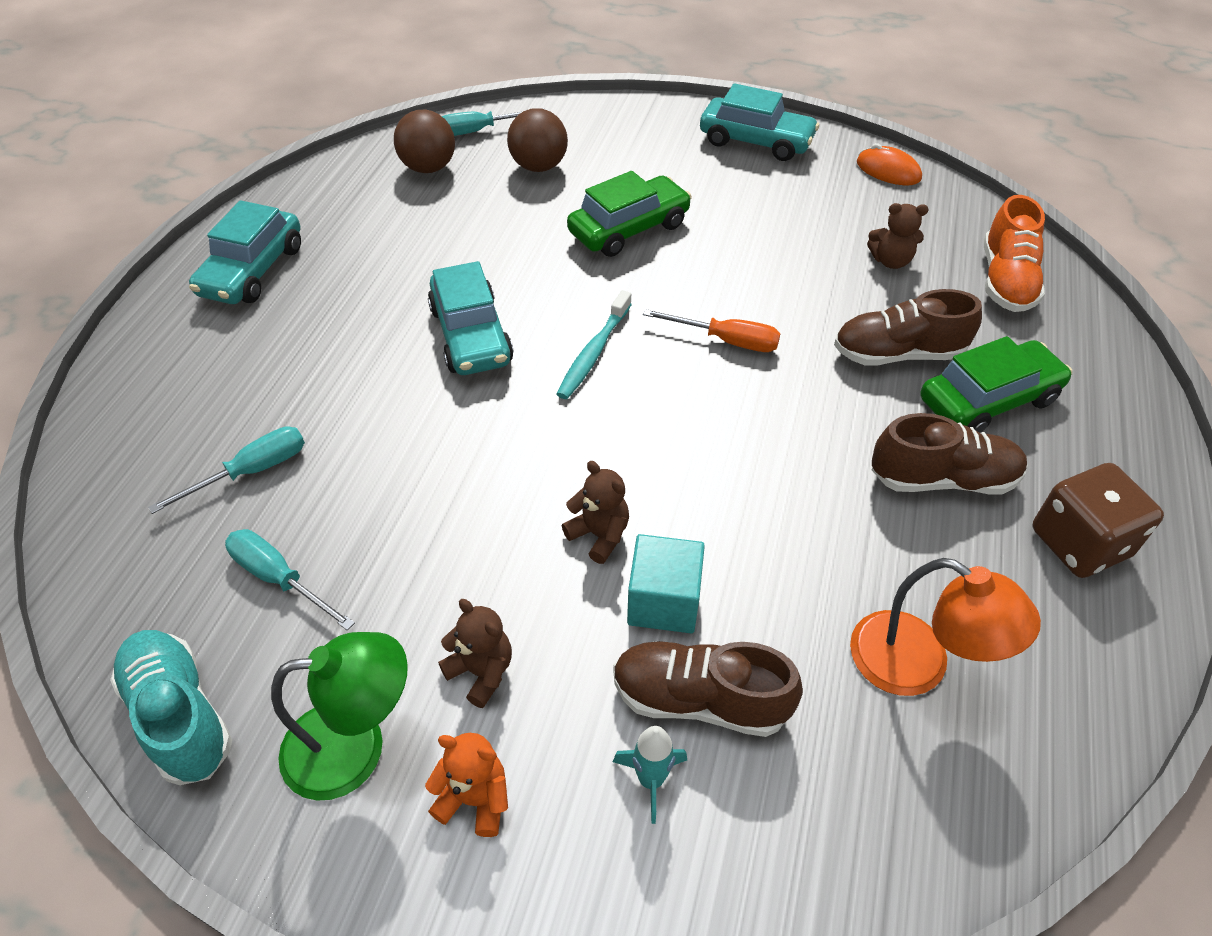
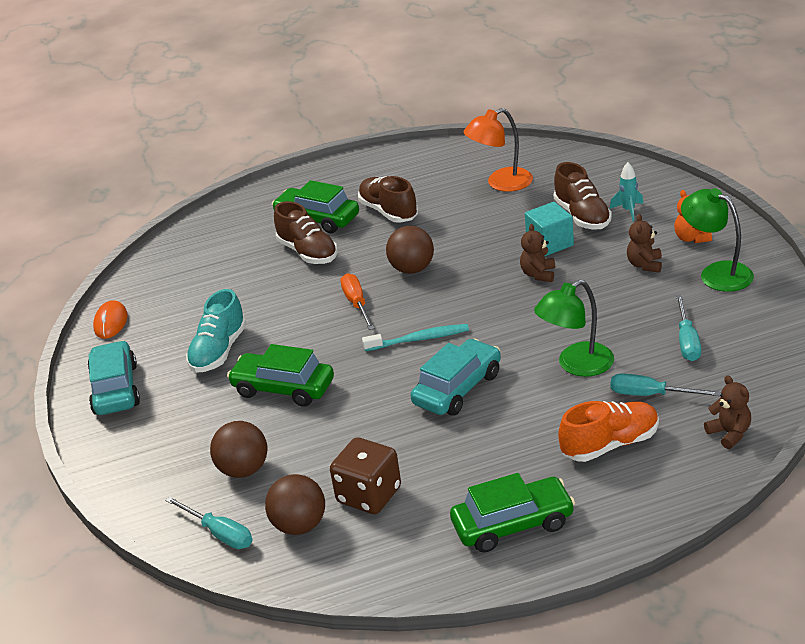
camera: 120 degrees left, 15 degrees down
turquoise shoe [110,630,232,785] -> turquoise shoe moved to [186,289,246,373]
turquoise car [189,200,301,304] -> green car [450,473,575,553]
orange lamp [850,558,1041,696] -> orange lamp turned 120 degrees counterclockwise [464,108,533,192]
brown teddy bear [867,203,929,269] -> brown teddy bear moved to [704,375,751,449]
orange shoe [984,195,1045,312] -> orange shoe moved to [558,401,659,462]
brown dice [1032,463,1164,578] -> brown dice moved to [330,437,401,514]
none -> brown ball [386,226,434,274]
none -> green lamp [534,280,614,377]

